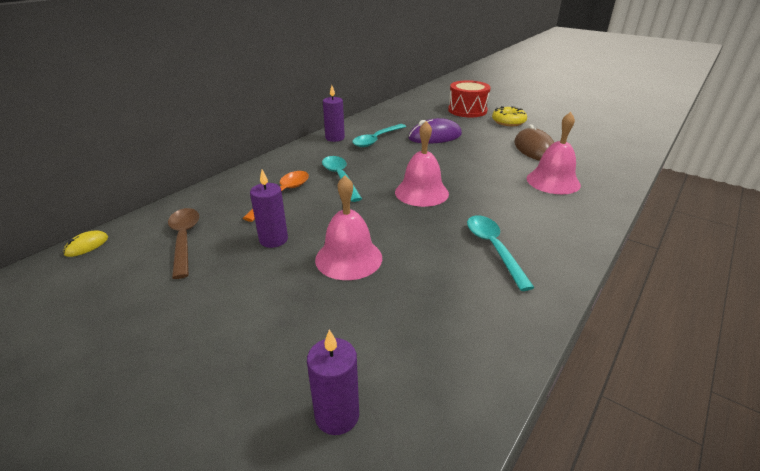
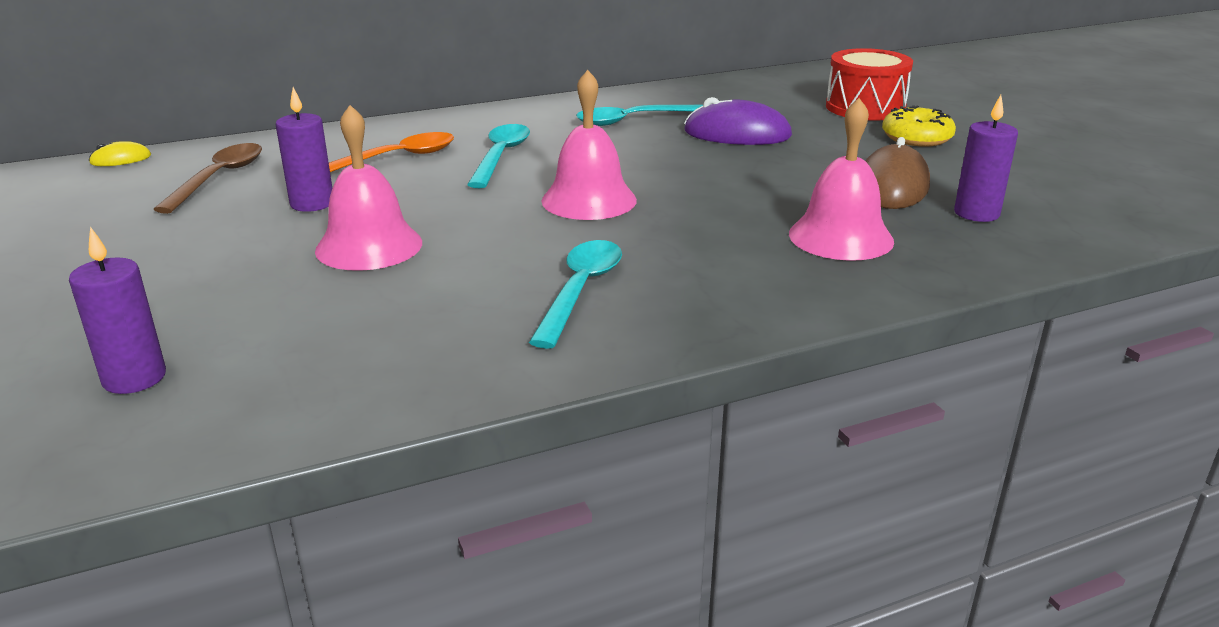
camera: 30 degrees right, 5 degrees down
purple candle [323,85,345,142] -> purple candle moved to [954,95,1018,222]

